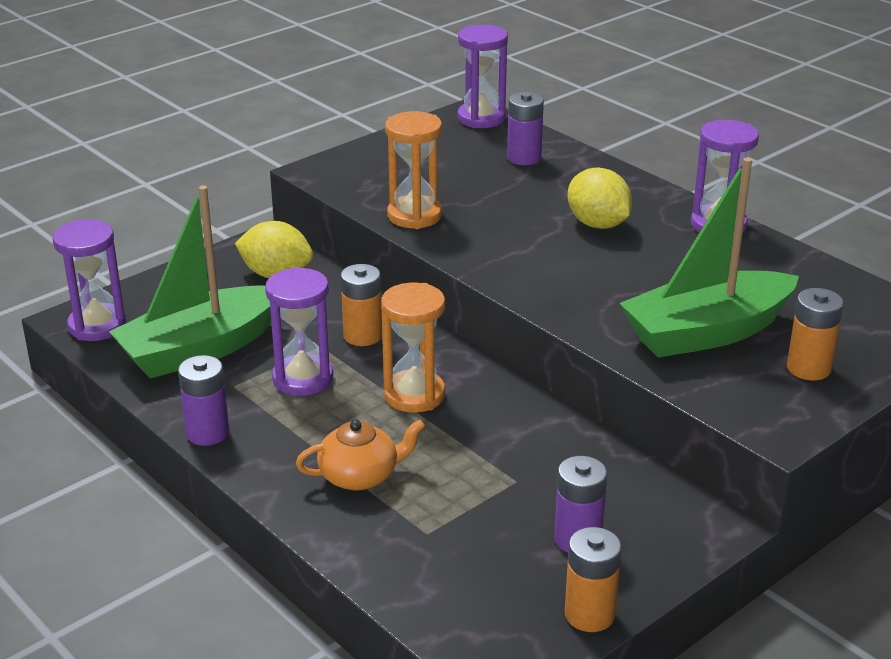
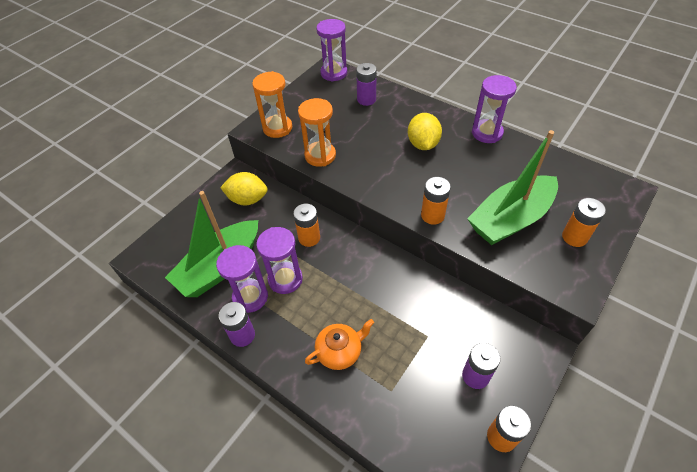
camera: 10 degrees left, 20 degrees up
purple hourglass [52,220,126,341] -> purple hourglass moved to [216,245,268,313]
orange hourglass [381,283,445,413] -> orange hourglass moved to [252,71,292,138]
yellow lemon [568,168,632,229] -> yellow lemon turned 45 degrees clockwise [408,113,442,150]
none -> orange battery [421,177,451,225]

